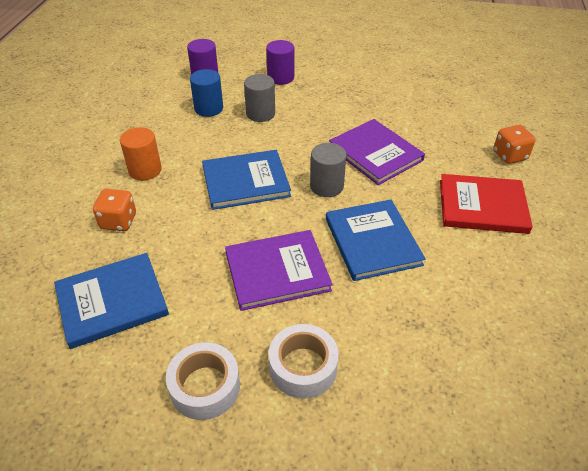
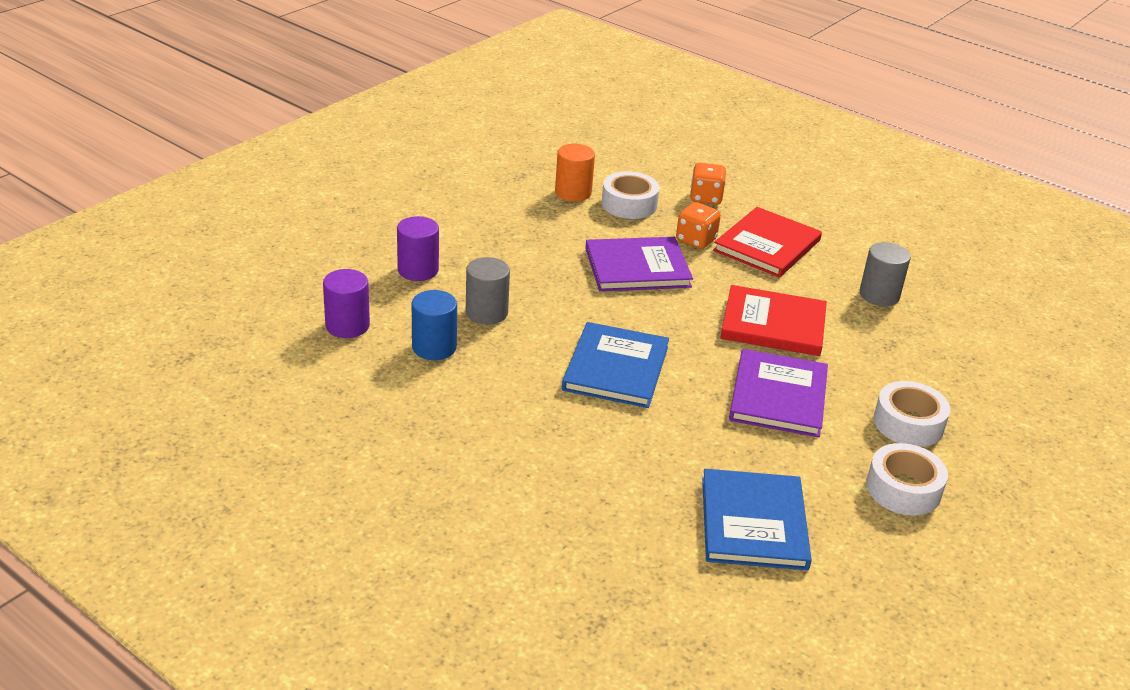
camera: 65 degrees left, 10 degrees down
orange dice [93,189,136,231] -> orange dice moved to [676,202,721,249]
orange cylinder [120,127,162,181] -> orange cylinder moved to [555,144,595,202]
grey cylinder [310,143,347,197] -> grey cylinder moved to [859,242,911,306]
blue book [326,200,426,281] -> red book [720,285,827,356]
none -> white tape [601,171,660,219]

